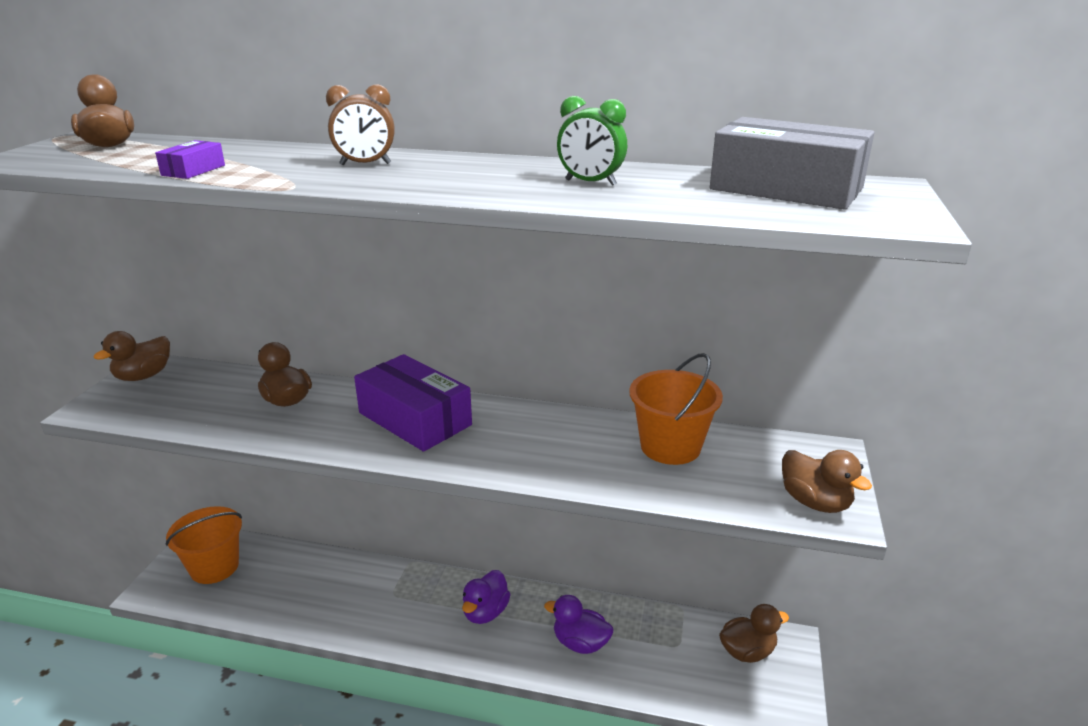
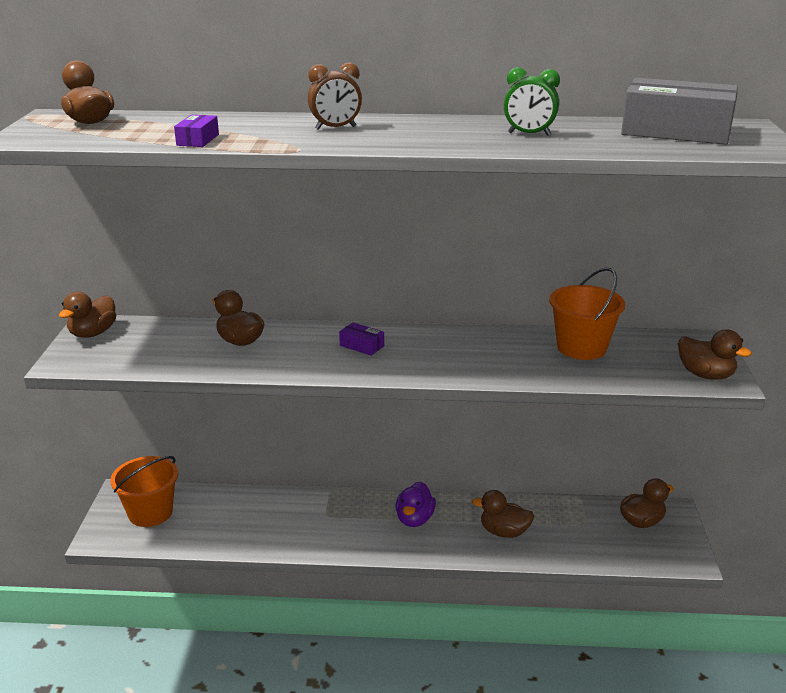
camera: 10 degrees left, 0 degrees up
purple box [354,354,472,452] -> purple box [339,322,384,356], size x0.44
purple duck [544,595,614,654] -> brown duck [472,490,535,538]

